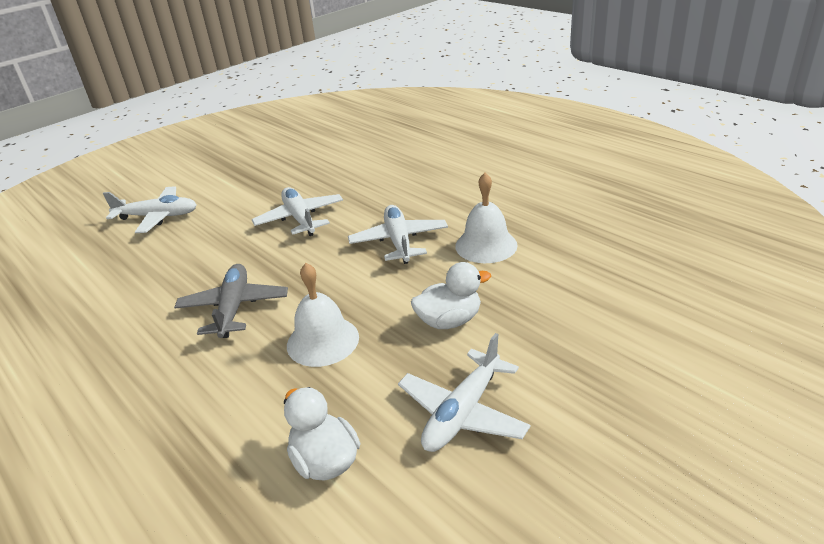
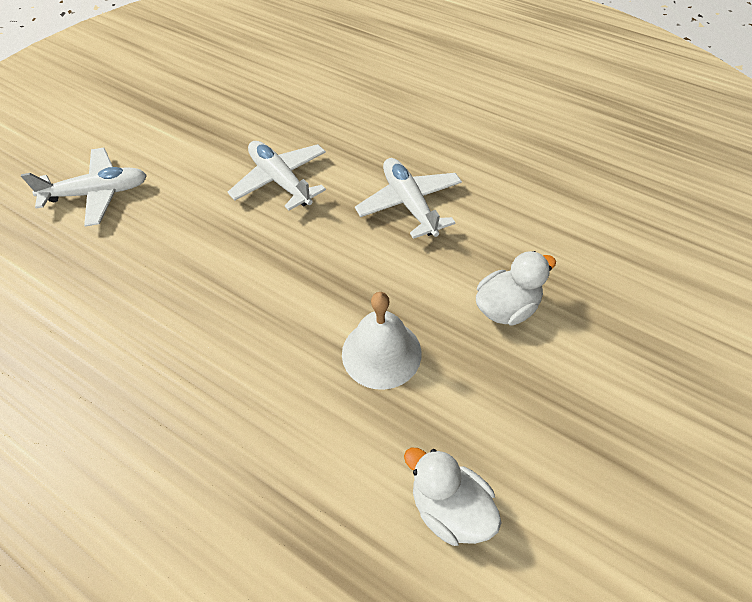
camera: 15 degrees left, 20 degrees up
grey plane [174,264,288,338] -> none
white plane [398,333,531,452] -> none
white bell [455,173,517,263] -> none

